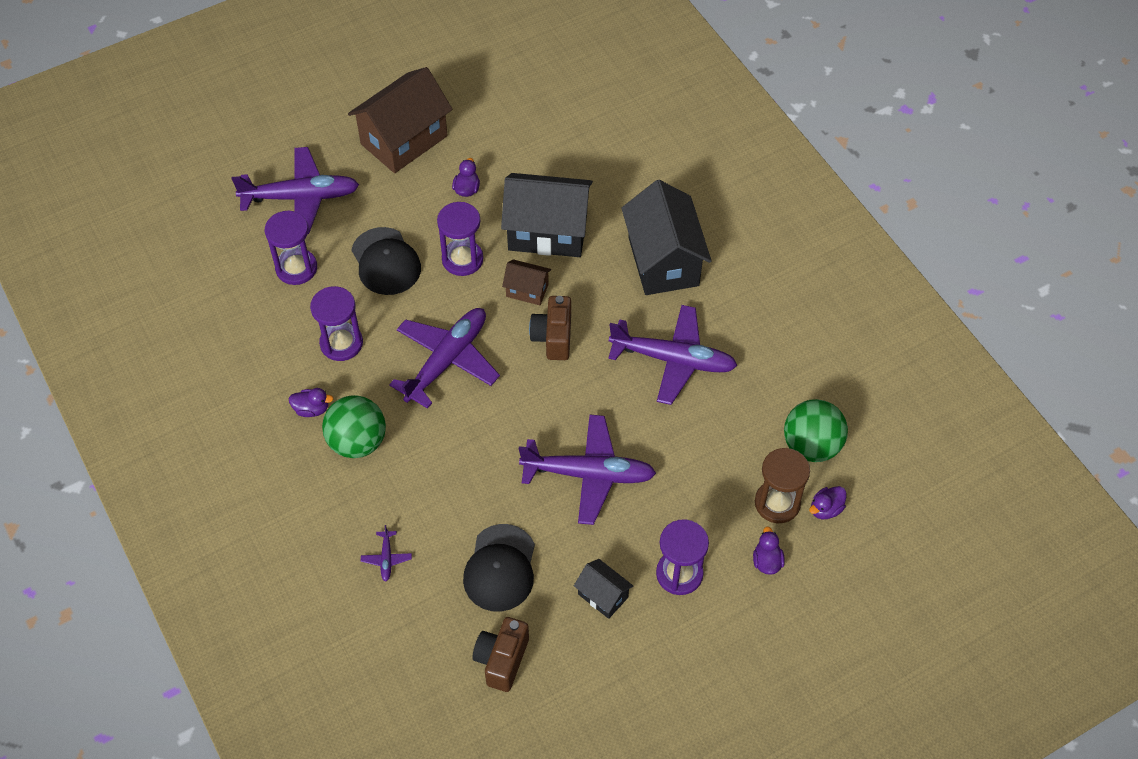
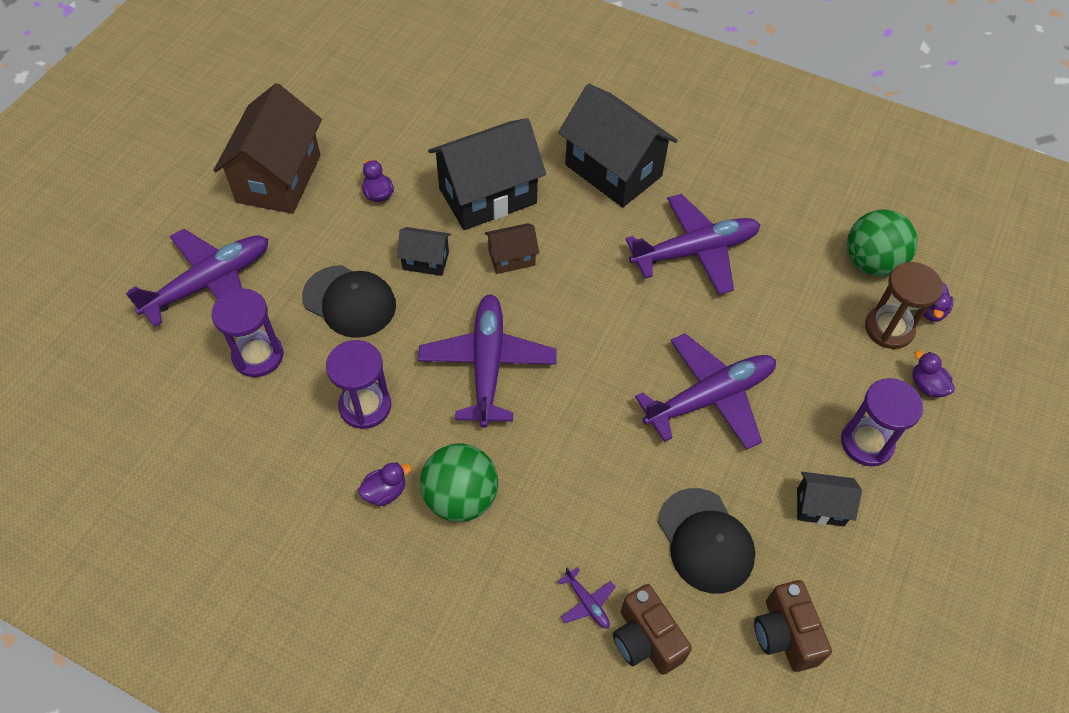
camera: 35 degrees left, 0 degrees up
purple hourglass [437,202,483,276] -> black house [397,227,451,276]
brown camera [529,296,571,360] -> brown camera moved to [613,584,692,675]

